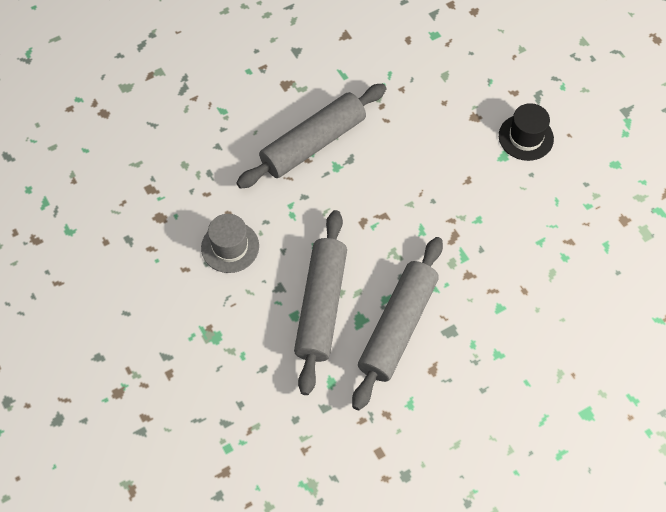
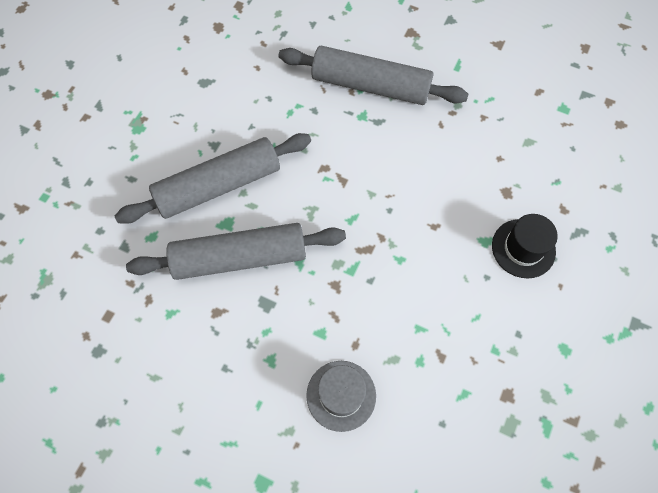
camera: 55 degrees right, 5 degrees up
grey hat [201,214,259,273] -> grey hat moved to [306,361,376,432]

